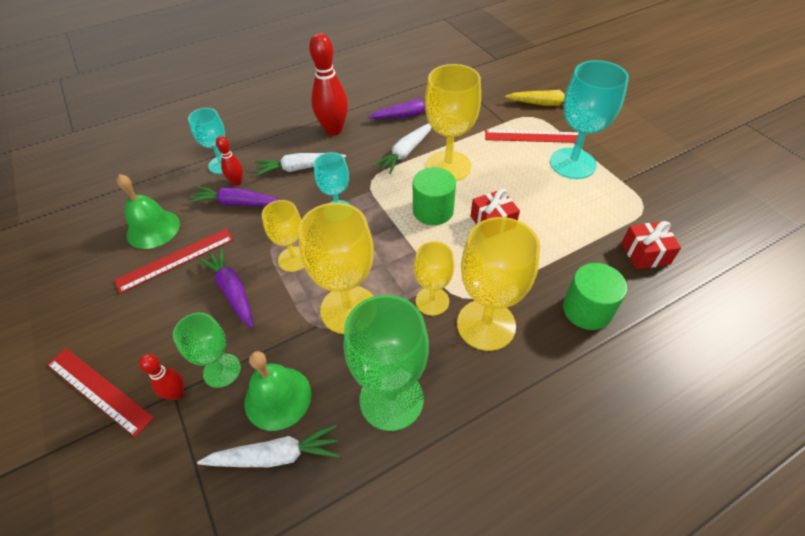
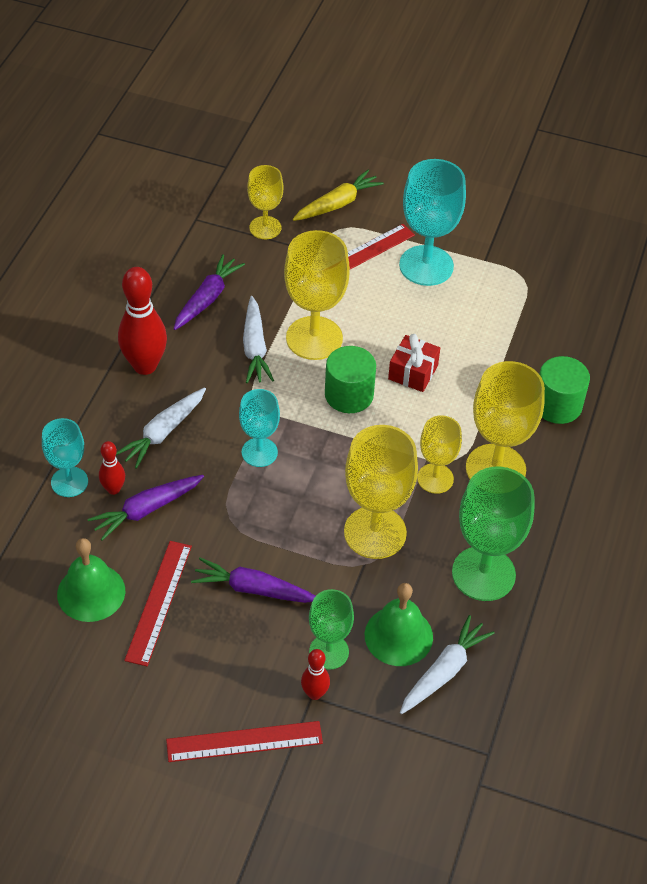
camera: 45 degrees left, 0 degrees up
yellow goblet [262,200,304,272] -> yellow goblet moved to [247,165,283,239]
red gift [622,221,681,269] -> none

